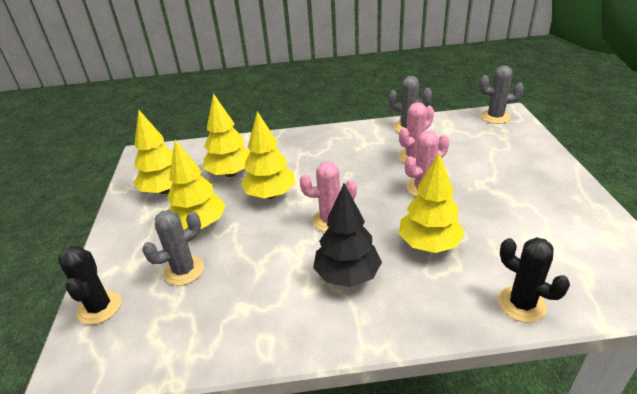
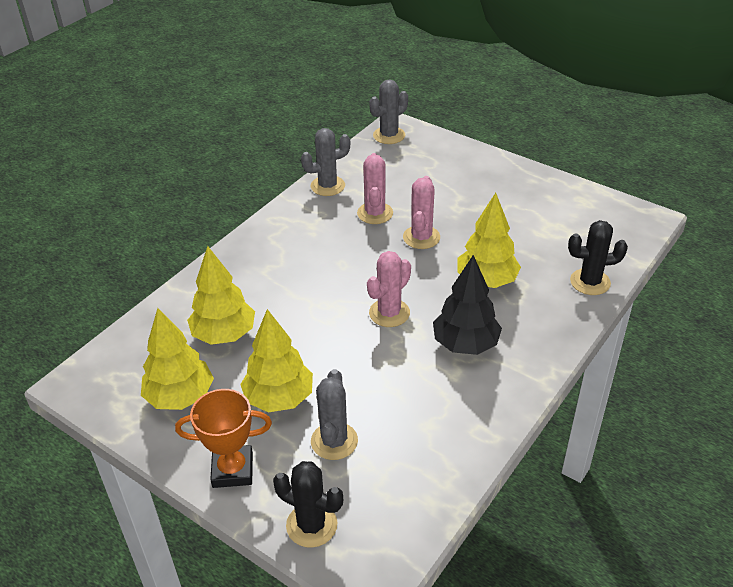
camera: 50 degrees left, 5 degrees up
yellow tree [241,111,295,199] -> none
none -> orange trophy [175,389,272,488]

